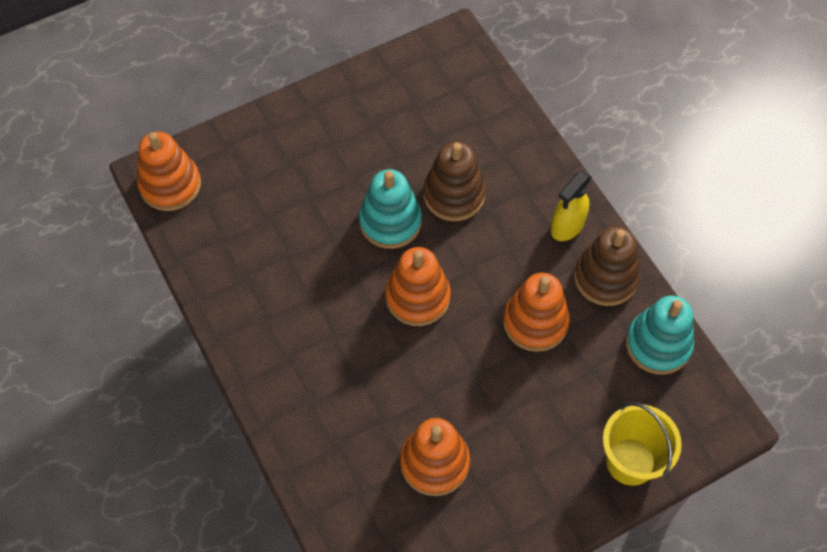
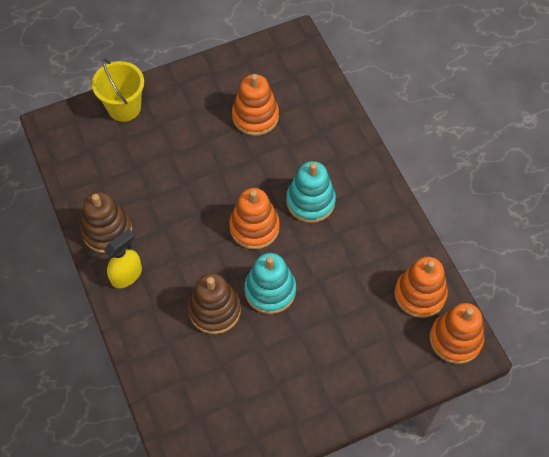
camera: 175 degrees left, 0 degrees up
orange stacking toy [503,273,570,352] -> orange stacking toy moved to [395,257,448,318]
turquoise stacking toy [626,296,694,375] -> turquoise stacking toy moved to [286,161,336,223]

